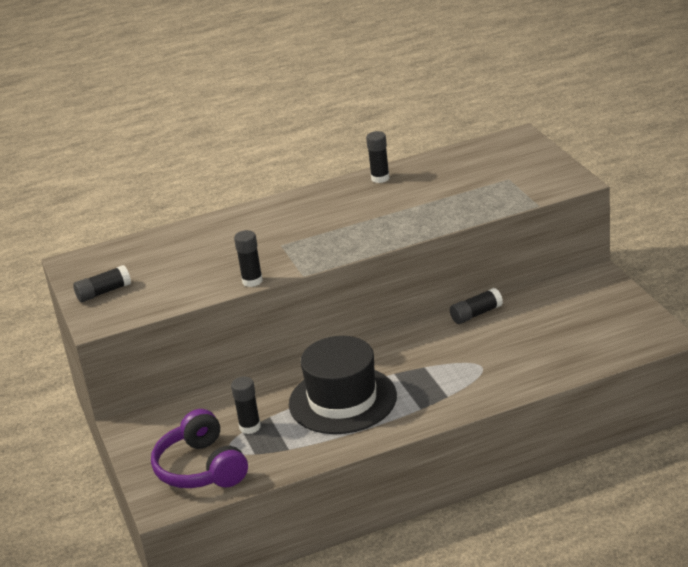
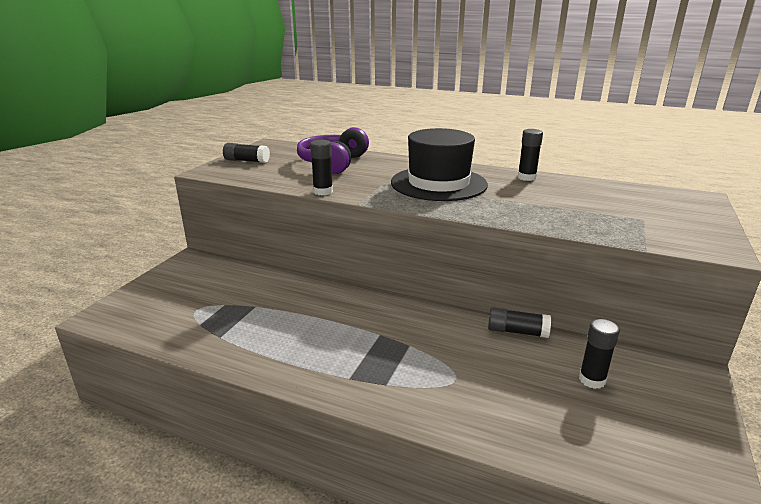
camera: 40 degrees right, 5 degrees down
purple headphones [151,409,248,488] -> purple headphones moved to [297,127,369,174]
black glue stick [231,377,261,434] -> black glue stick moved to [579,319,620,389]
black hat [289,336,397,434] -> black hat moved to [391,128,488,201]

